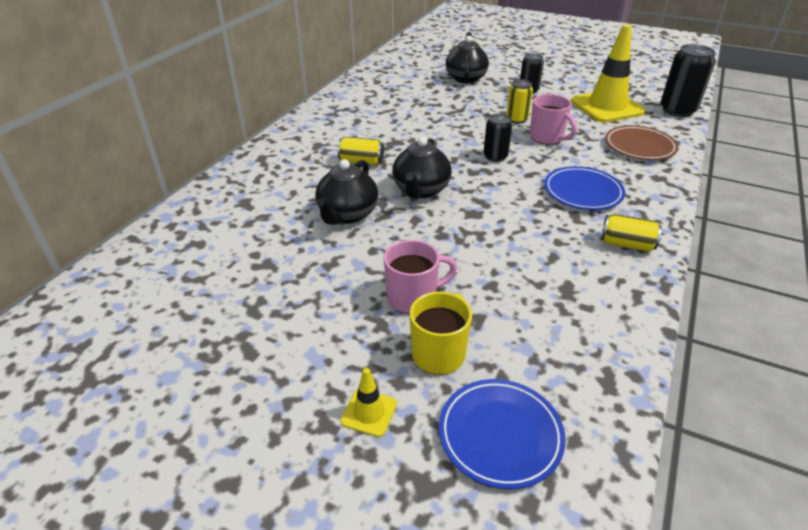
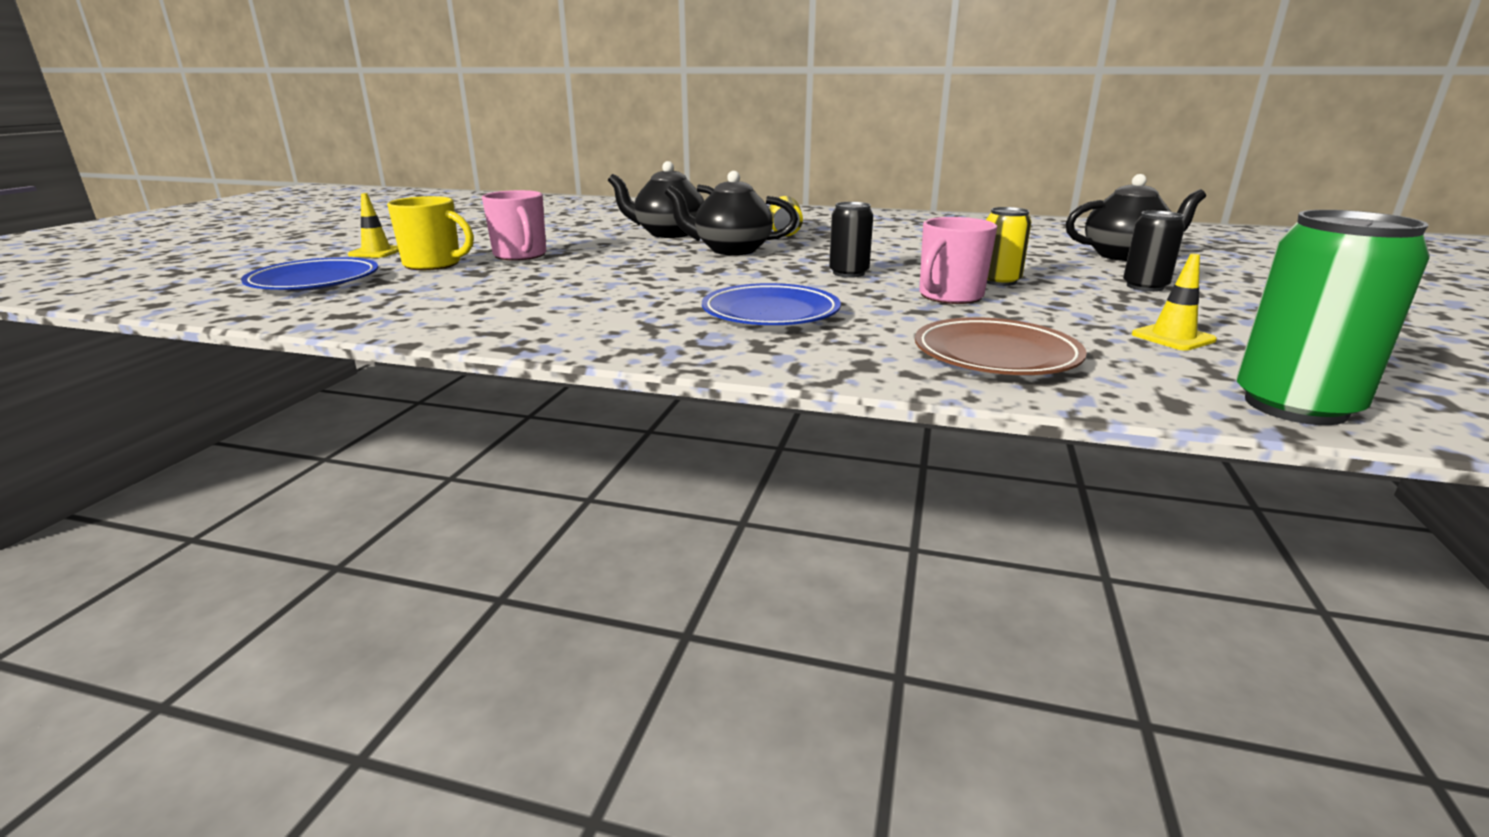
camera: 80 degrees right, 15 degrees down
yellow traffic cone [571,25,646,123] -> yellow traffic cone [1132,254,1217,351], size x0.43
yellow can [601,214,662,252] -> none
black can [660,44,716,117] -> green can [1236,210,1430,425]

